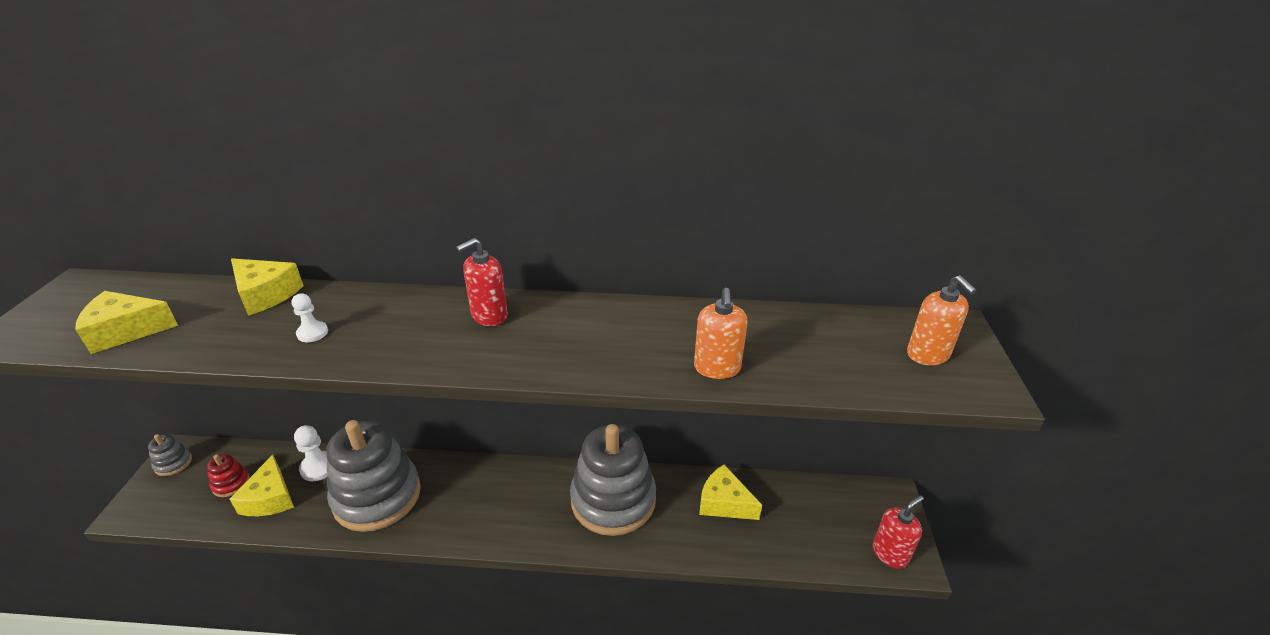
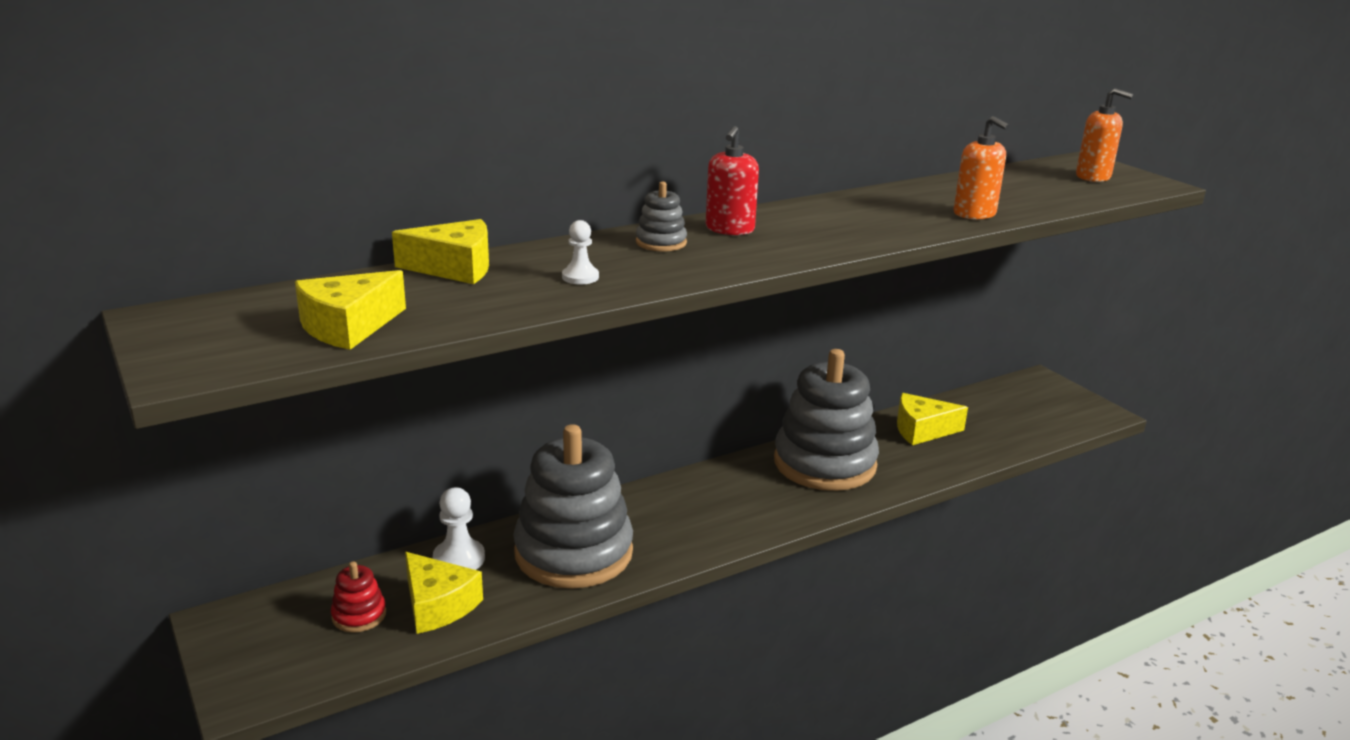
camera: 35 degrees left, 10 degrees down
grey stacking toy [148,434,192,476] -> grey stacking toy moved to [636,182,687,251]
red soap dispenser [873,495,923,569] -> none

